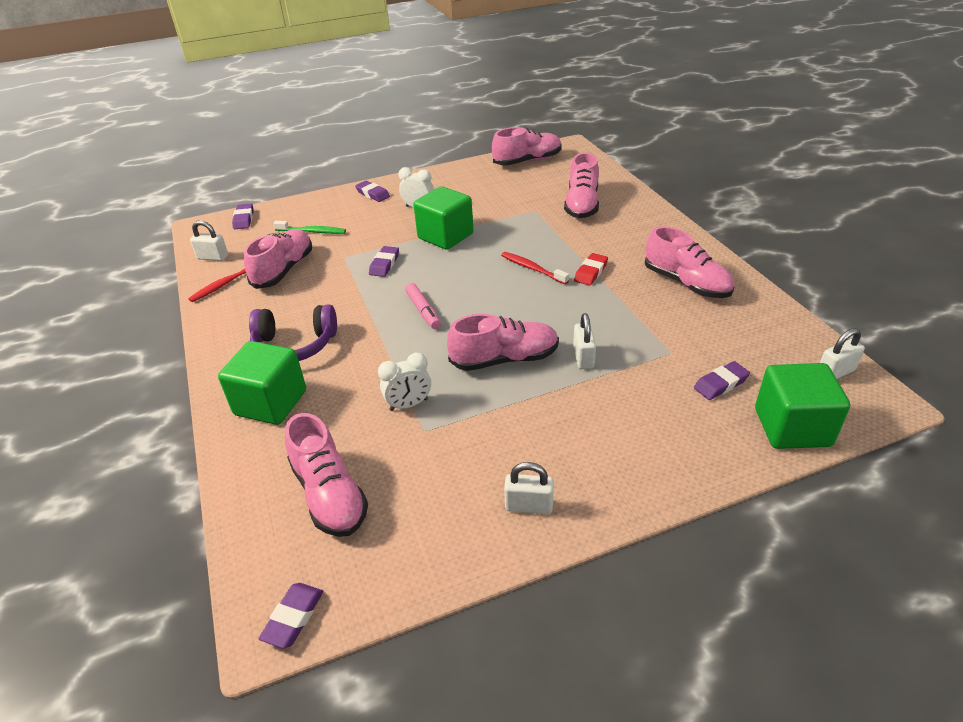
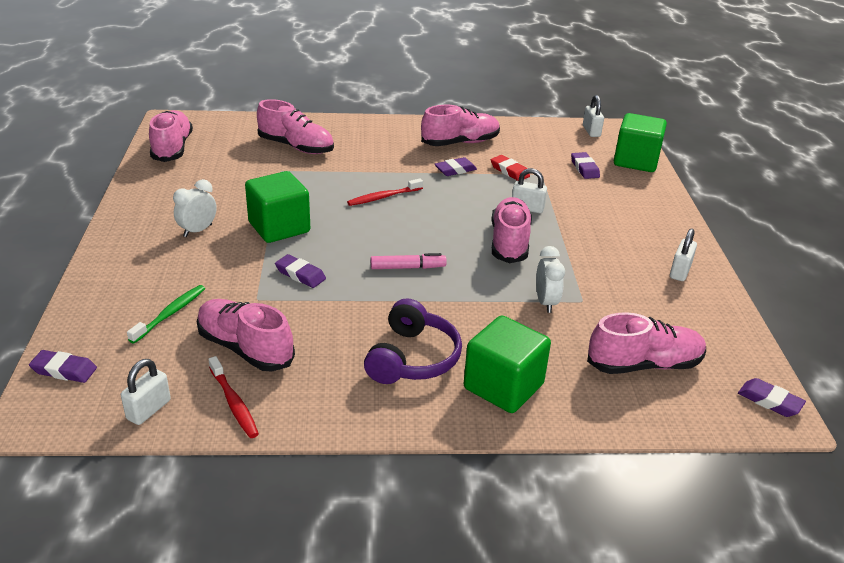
camera: 75 degrees left, 5 degrees down
purple eraser [355,181,390,202] -> purple eraser moved to [435,157,477,176]
red eraser [574,253,608,286] -> red eraser moved to [491,155,530,181]

